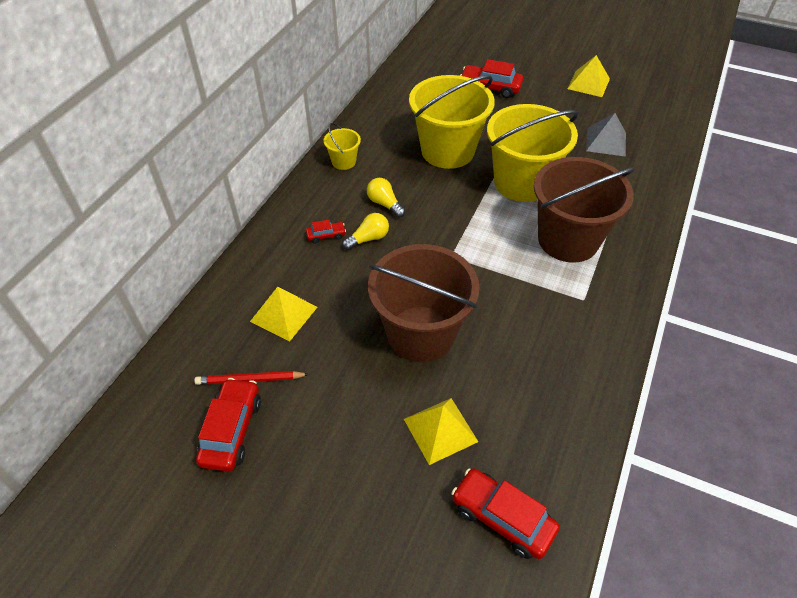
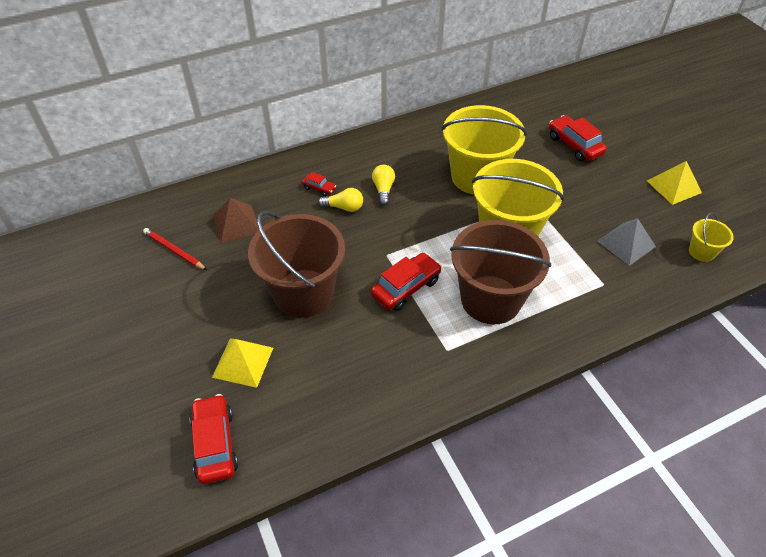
camera: 40 degrees right, 0 degrees up
red car [196,378,261,472] -> red car moved to [371,253,442,311]
yellow pyramid [250,287,317,341] -> brown pyramid [213,198,259,243]
yellow bucket [324,123,361,170] -> yellow bucket moved to [689,213,734,262]

